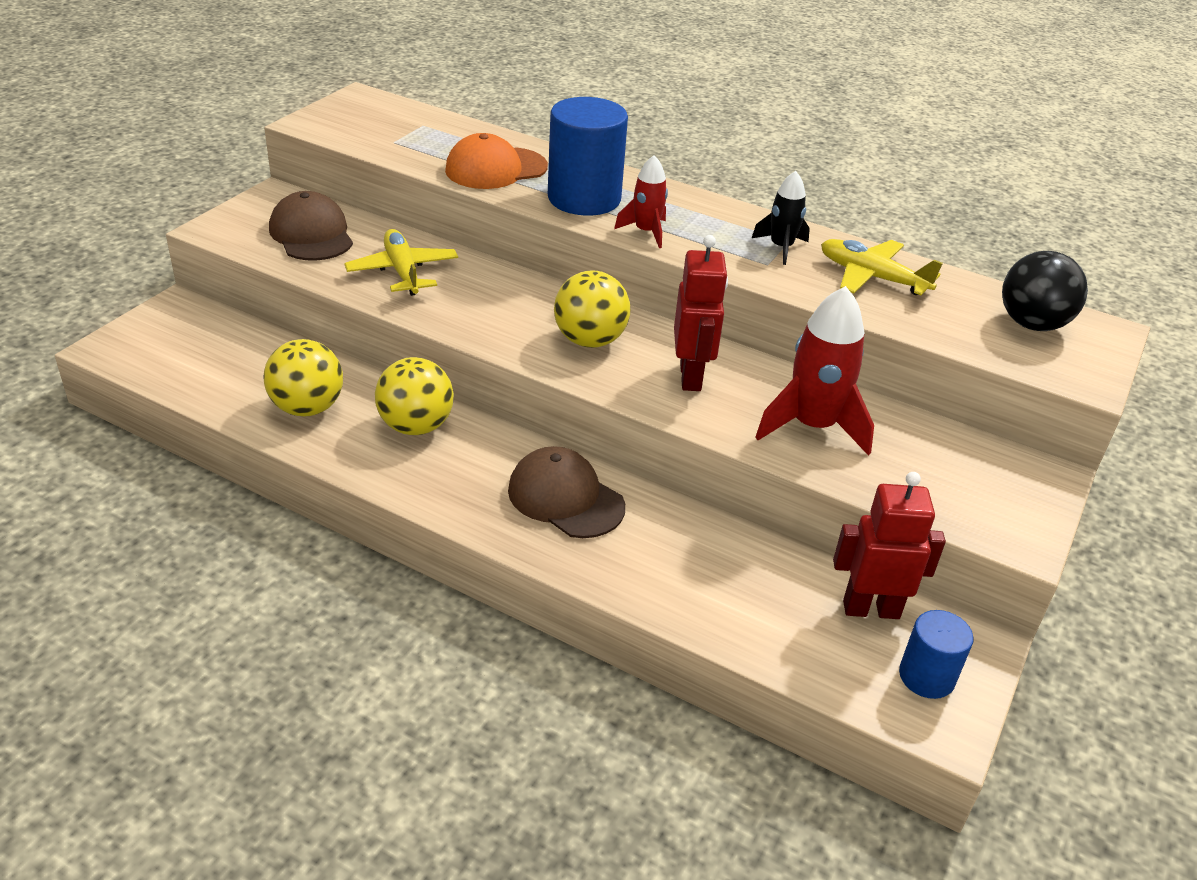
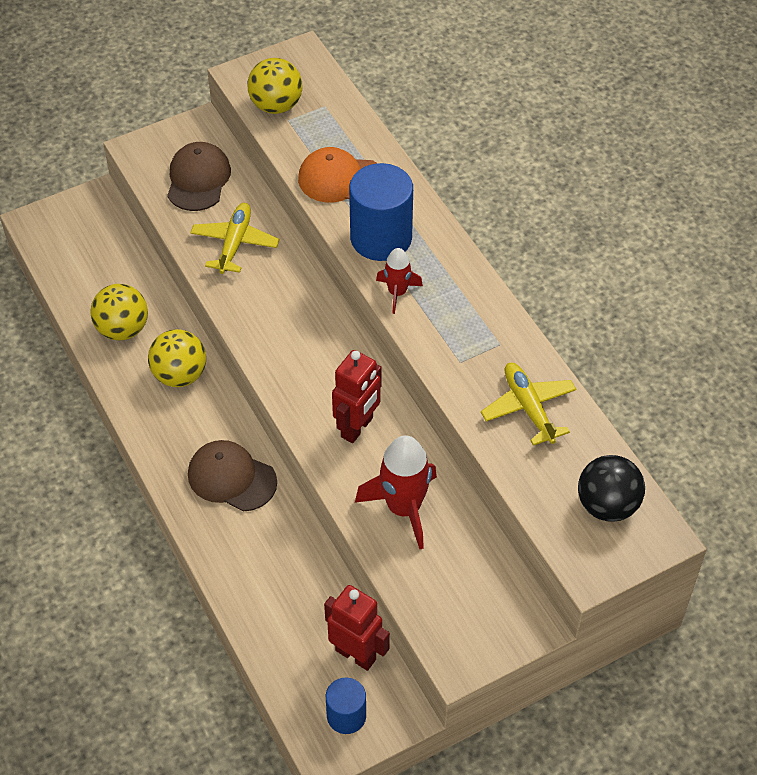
camera: 35 degrees right, 15 degrees up
brown cap [508,446,625,538] -> brown cap turned 45 degrees counterclockwise [188,440,277,512]
yellow ball [554,270,630,348] -> yellow ball moved to [247,58,302,114]
black rocket [752,171,810,265] -> none

